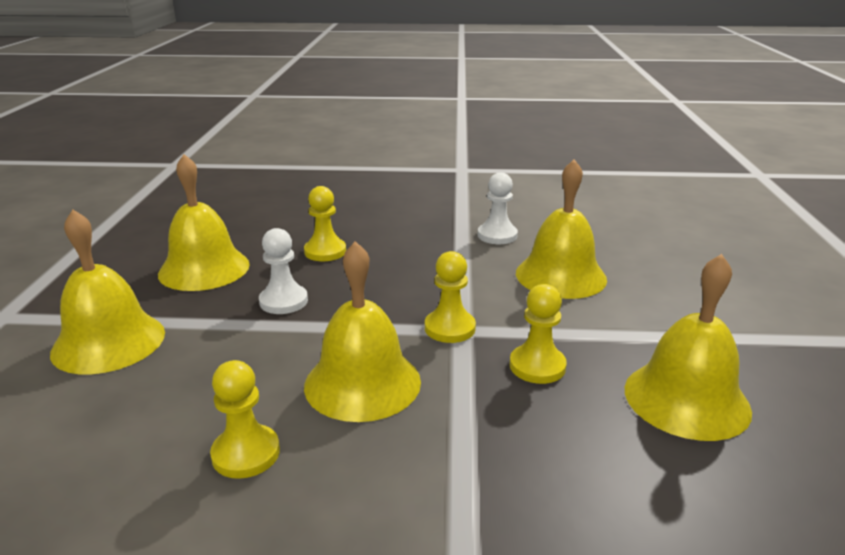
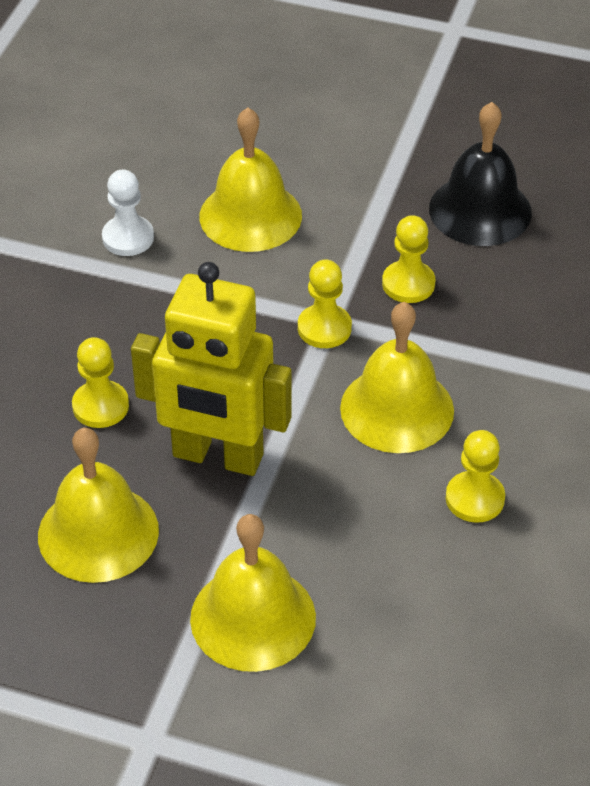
camera: 75 degrees left, 20 degrees up
white pawn [259,228,308,314] -> yellow robot [131,262,292,476]
yellow bell [625,254,752,441] -> black bell [429,102,532,246]

